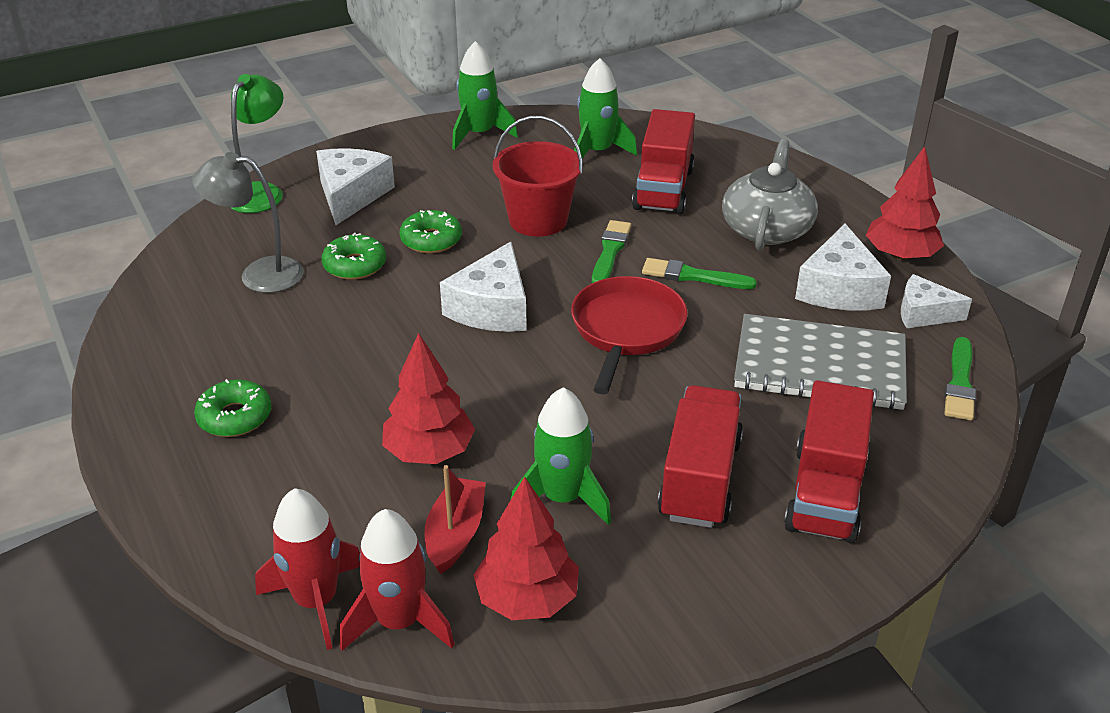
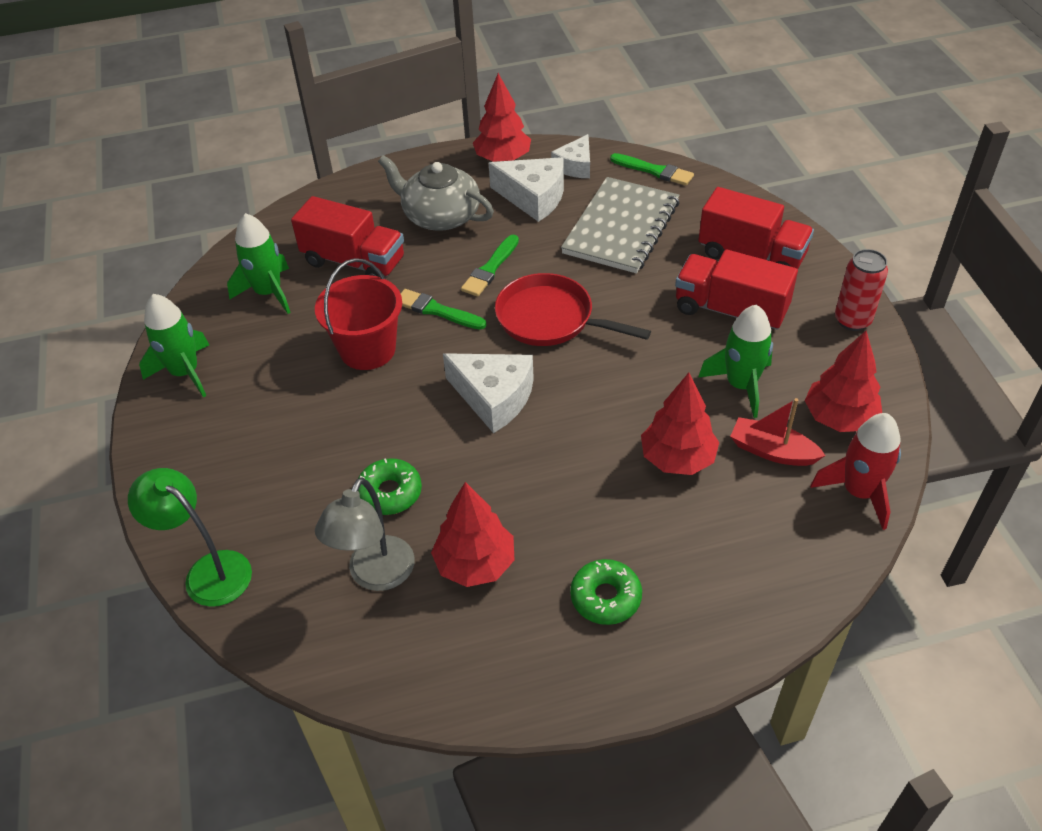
camera: 75 degrees left, 10 degrees up
red rocket [255,488,360,650] -> none
white cheese [316,148,395,225] -> none
green donut [400,210,462,253] -> none
none -> red tree [431,482,515,587]
none -> red can [835,249,888,331]

